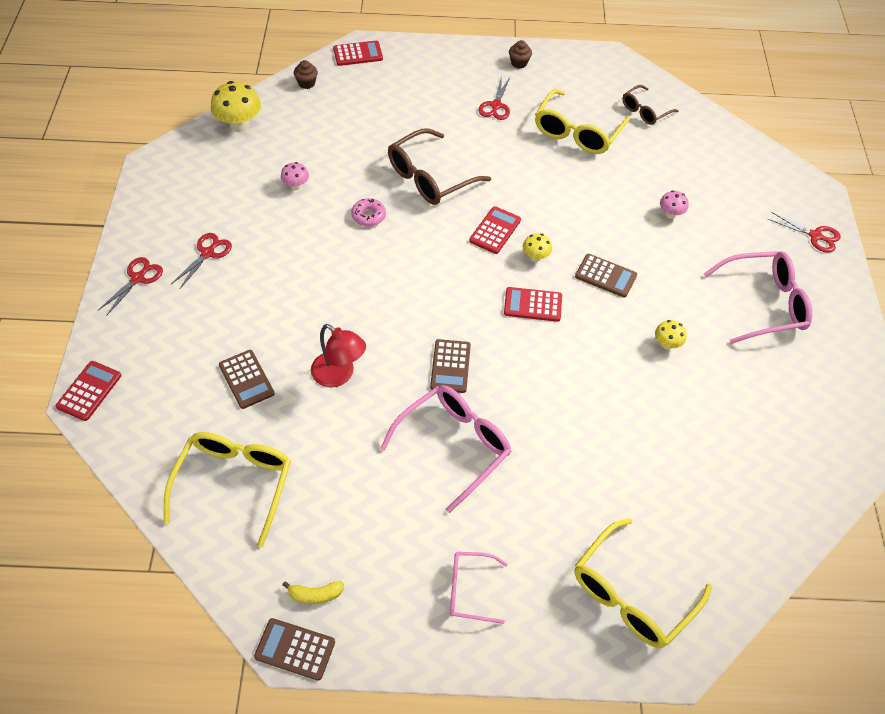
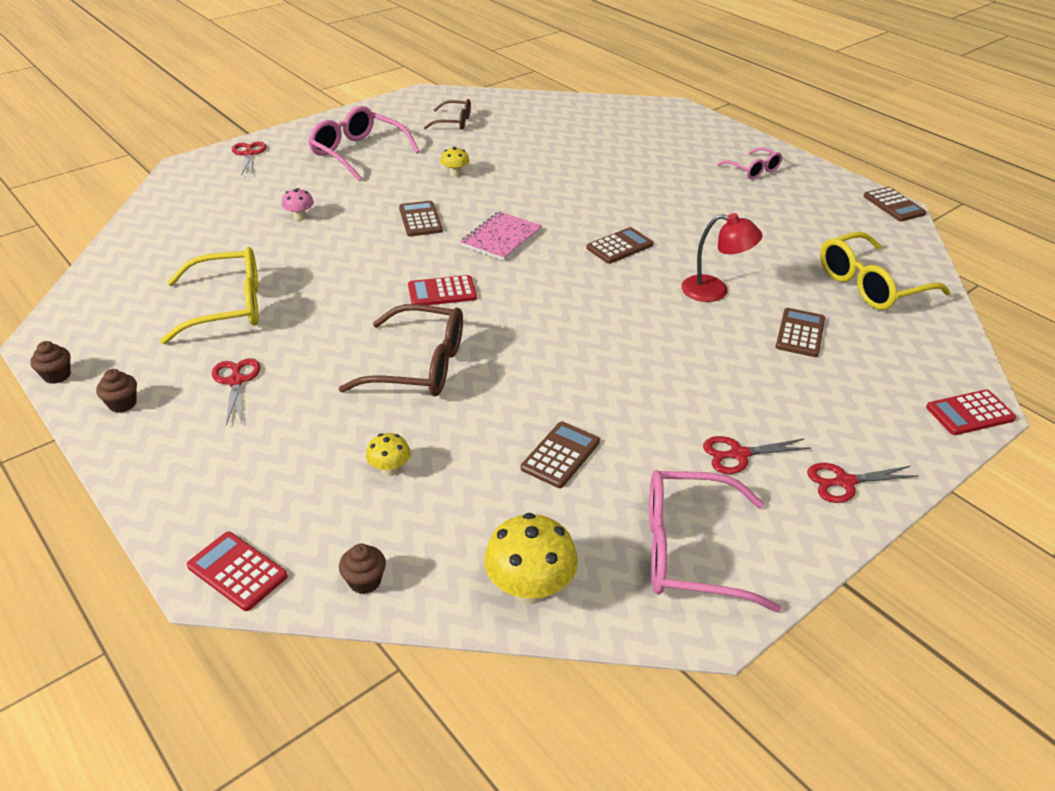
camera: 130 degrees left, 15 degrees down
pink mushroom [281,162,309,190] -> brown calculator [521,421,600,488]
yellow banana [282,581,344,604] -> none
red lamp [311,324,366,388] -> red lamp turned 105 degrees clockwise [681,213,762,302]
pink donut [351,198,386,226] -> none
pink glasses [380,385,512,513] -> pink glasses moved to [649,470,781,612]
red scissors [478,77,510,120] -> red scissors turned 75 degrees counterclockwise [212,358,261,425]
red calculator [504,287,562,322] -> pink notebook [460,211,542,261]
yellow mushroom [523,233,552,262] -> yellow mushroom moved to [366,433,411,476]
yellow glasses [575,518,712,648] -> none
brown glasses [622,85,679,125] -> brown glasses moved to [424,99,471,129]
none -> brown cupcake [30,341,71,384]

